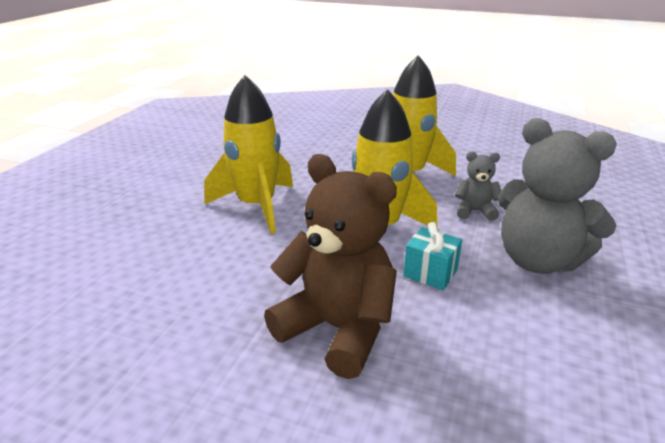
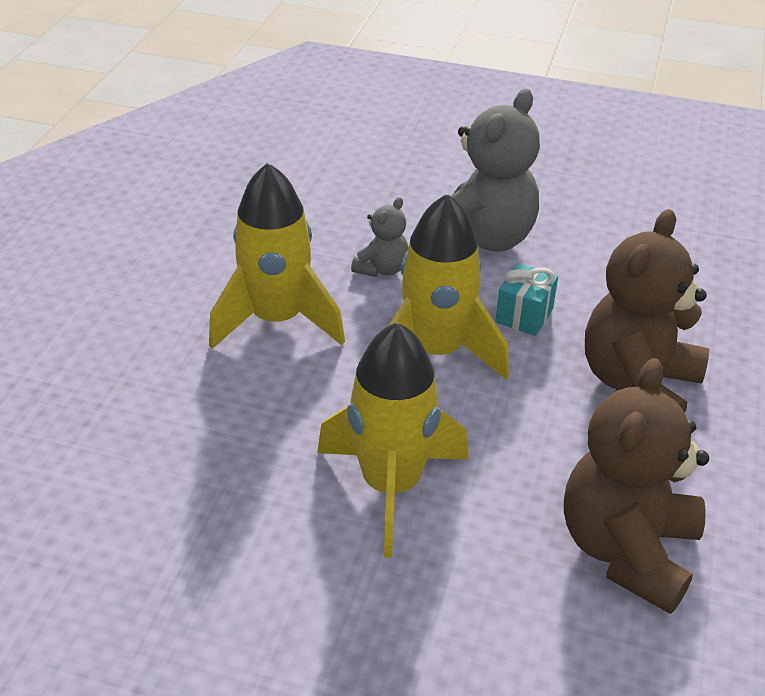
camera: 95 degrees left, 10 degrees up
grey teddy bear [455,151,501,221] -> grey teddy bear turned 150 degrees counterclockwise [351,197,409,277]
none -> brown teddy bear [564,358,709,614]

